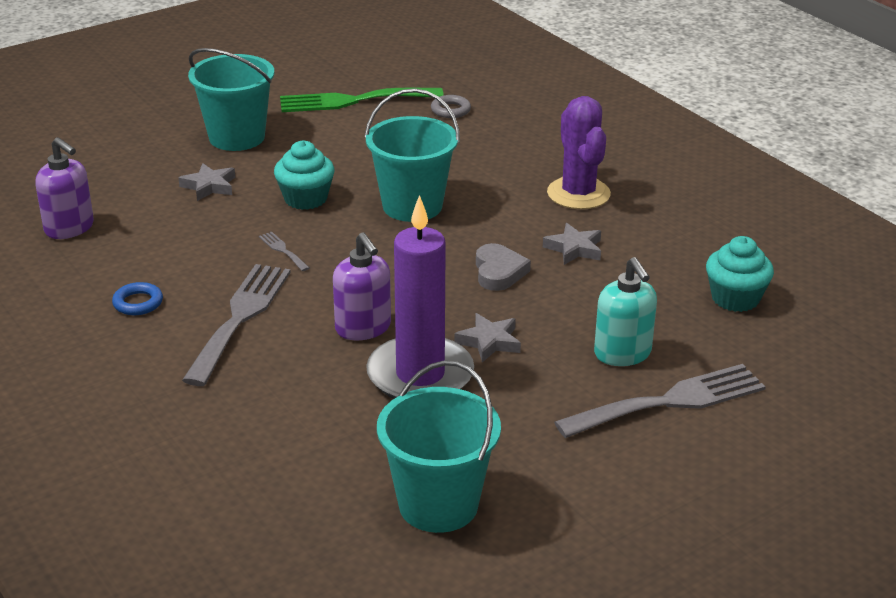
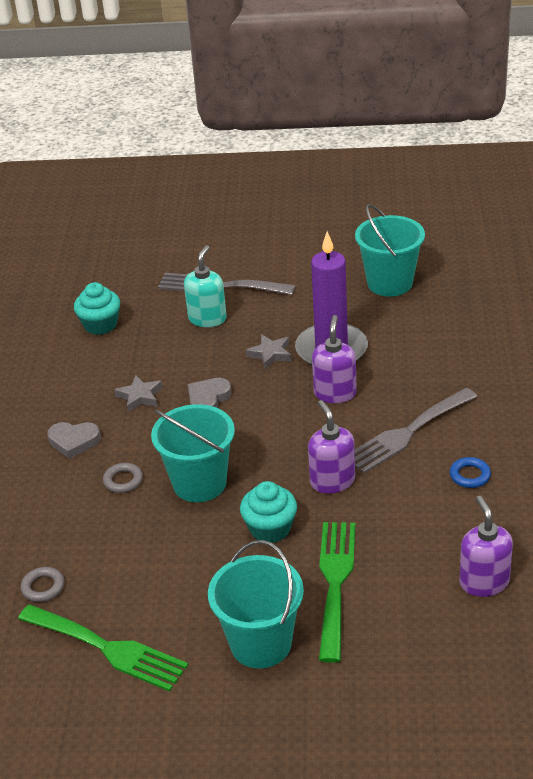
camera: 140 degrees left, 5 degrees up
grey star [178,163,235,201] -> green fork [319,522,356,663]
grey fork [259,232,309,271] -> purple soap dispenser [308,400,355,494]
purple cactus [547,96,611,209] -> grey heart [47,422,101,459]
none -> grey ring [103,463,143,493]

